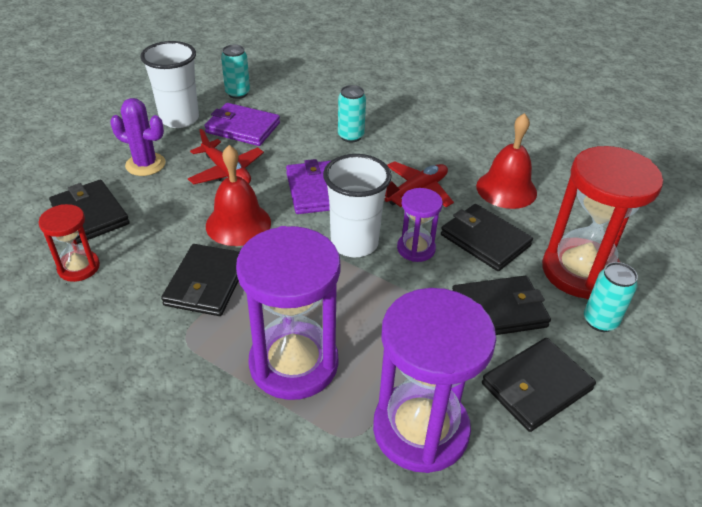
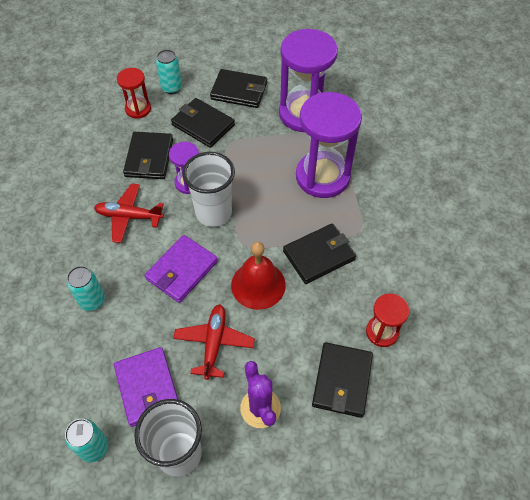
camera: 130 degrees left, 15 degrees up
red bell [476,113,537,209] -> none
red hourglass [542,146,663,299] -> red hourglass [117,68,151,119], size x0.51

